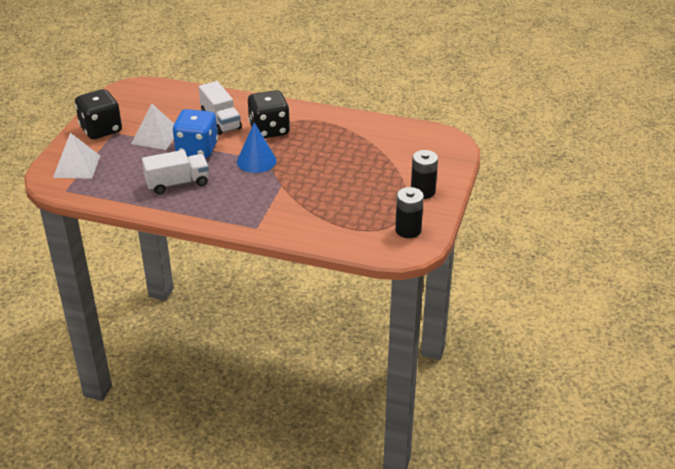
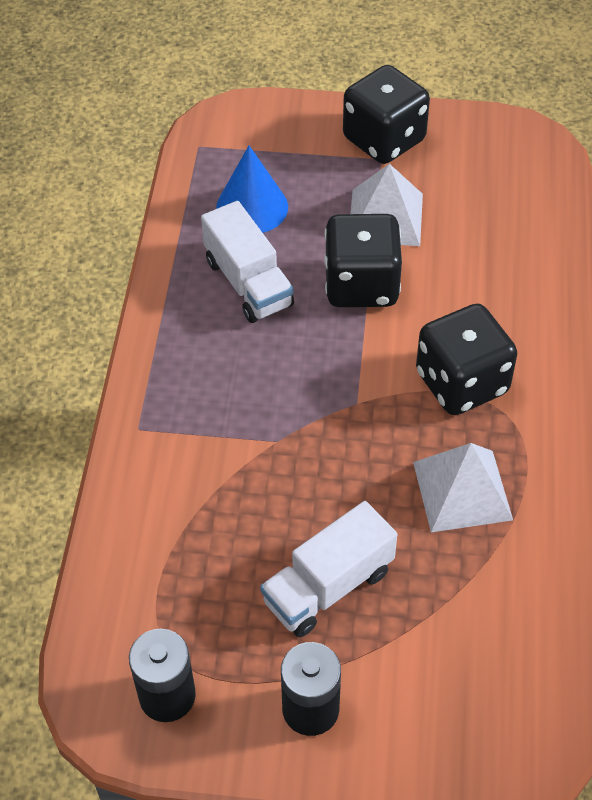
camera: 80 degrees right, 15 degrees up
white pyramid [53,133,100,179] -> white pyramid moved to [413,443,513,532]
blue dice [173,109,218,158] -> black dice [324,214,402,307]
white truck [199,81,242,135] -> white truck moved to [260,501,397,637]
blue cone [237,122,276,173] -> blue cone moved to [216,145,288,233]

